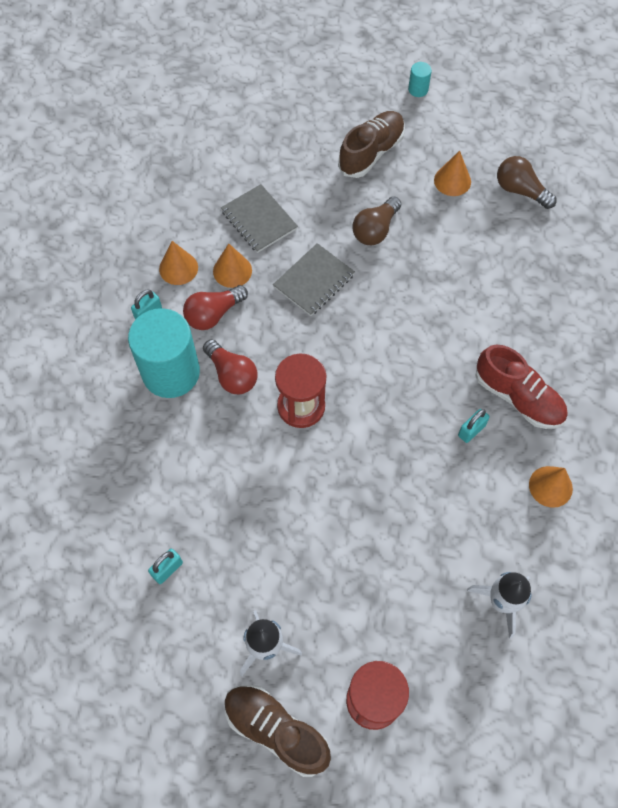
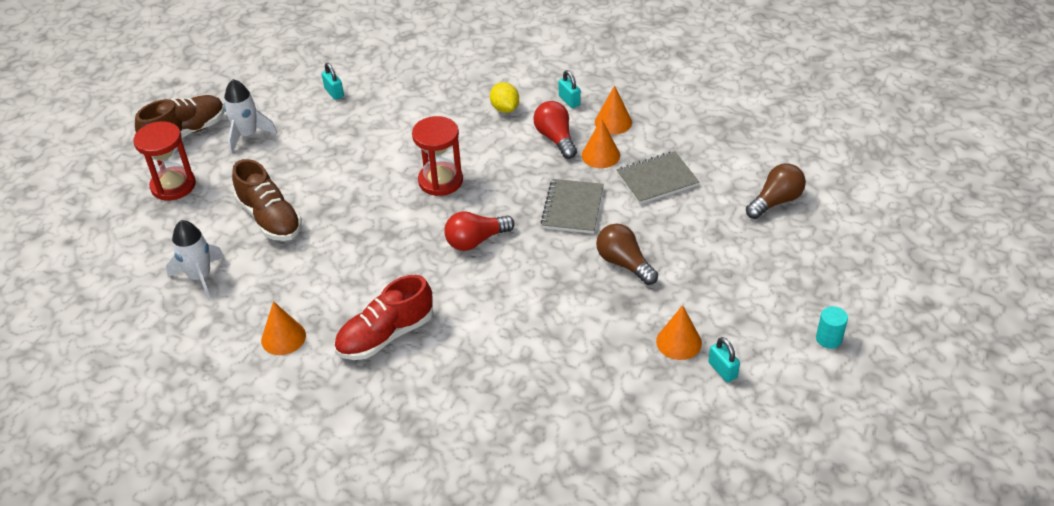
camera: 105 degrees right, 20 degrees down
turquoise cylinder [128,308,200,398] -> yellow lemon [490,82,519,113]
red light bulb [203,339,258,394] -> red light bulb moved to [444,211,515,251]
grey notebook [273,243,355,316] -> grey notebook turned 45 degrees clockwise [540,179,604,234]
brown shoe [338,111,405,178] -> brown shoe moved to [232,159,302,241]
turquoise padlock [458,409,490,443] -> turquoise padlock moved to [708,337,740,382]
brown light bulb [497,156,556,209] -> brown light bulb moved to [746,163,806,219]

